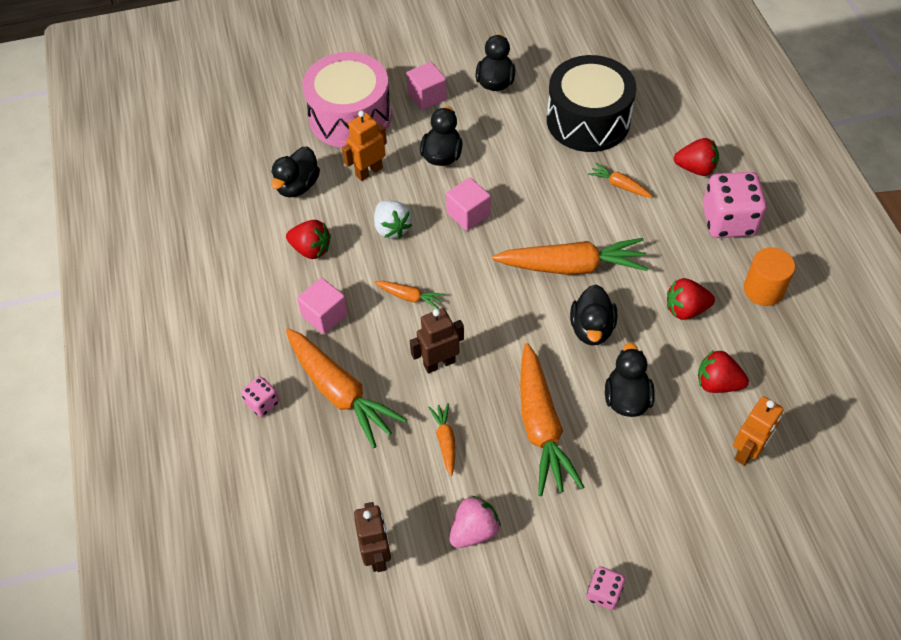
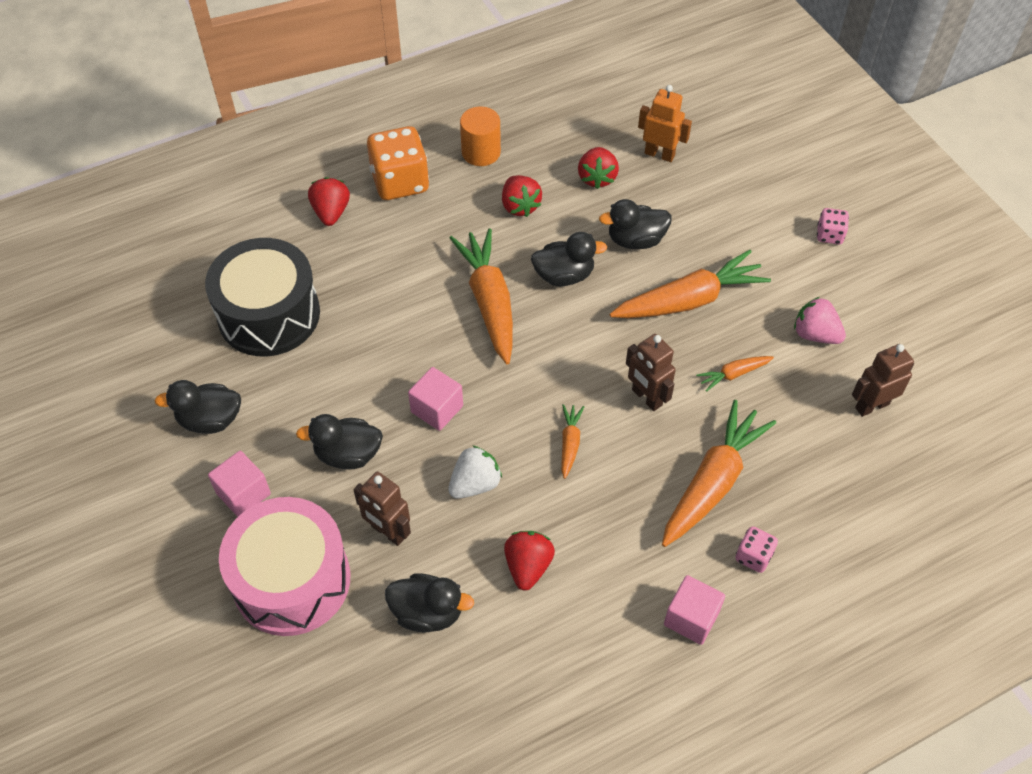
camera: 105 degrees left, 0 degrees up
pink cube [297,278,348,334] -> pink cube moved to [664,575,725,645]
orange robot [342,111,387,181] -> brown robot [353,472,411,546]
orange carrot [588,163,652,197] -> none
pink dice [703,172,767,238] -> orange dice [367,126,429,200]

